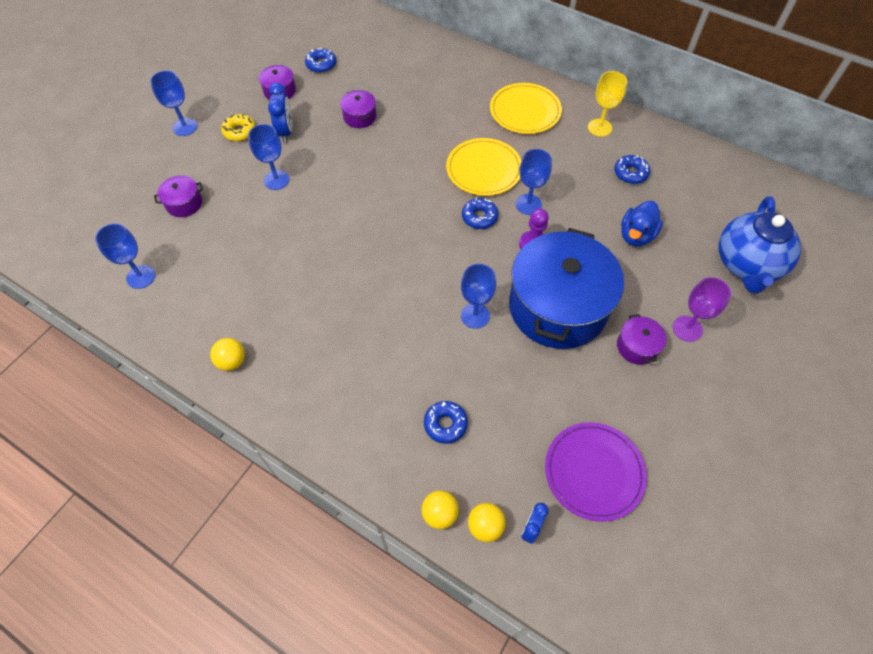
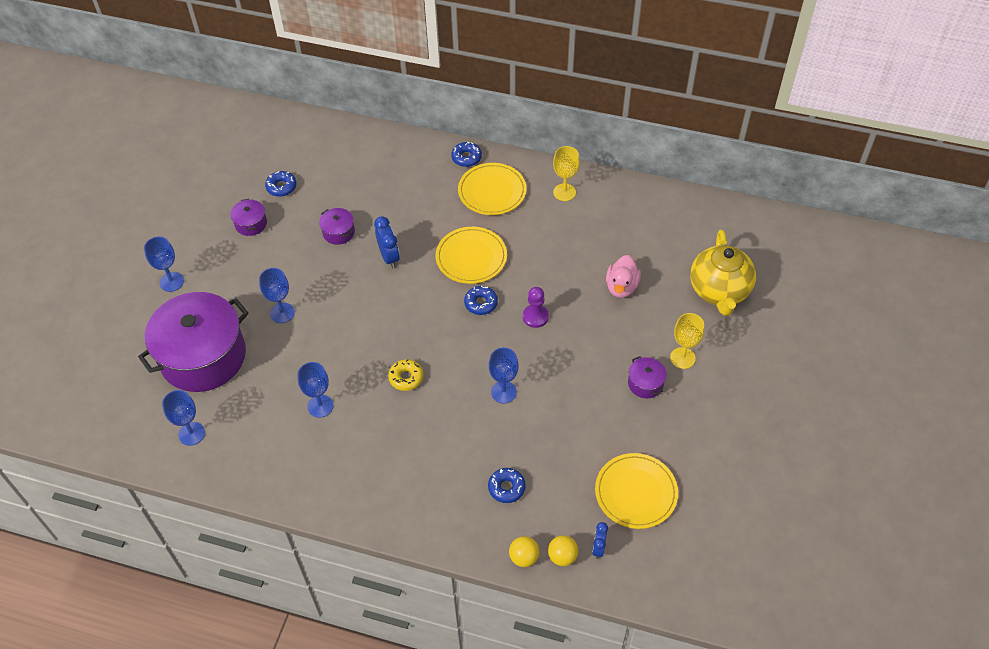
camera: 15 degrees left, 5 degrees down
purple pot [154,175,203,217] -> purple pot [138,292,249,392], size x2.47
yellow ball [210,338,245,371] -> none
yellow donut [221,114,255,141] -> yellow donut moved to [388,359,424,391]
blue clock [268,83,292,143] -> blue clock moved to [374,216,400,268]
blue pot [509,228,624,349] -> none
blue goblet [516,149,552,215] -> blue goblet moved to [298,362,333,418]
purple plate [545,422,647,522] -> yellow plate [595,453,678,529]
blue donut [614,155,650,184] -> blue donut moved to [451,142,482,167]
blue duck [621,201,663,246] -> pink duck [606,255,641,298]
purple goblet [673,277,731,342] -> yellow goblet [670,313,704,369]
blue teapot [719,196,801,294] -> yellow teapot [690,230,756,316]

